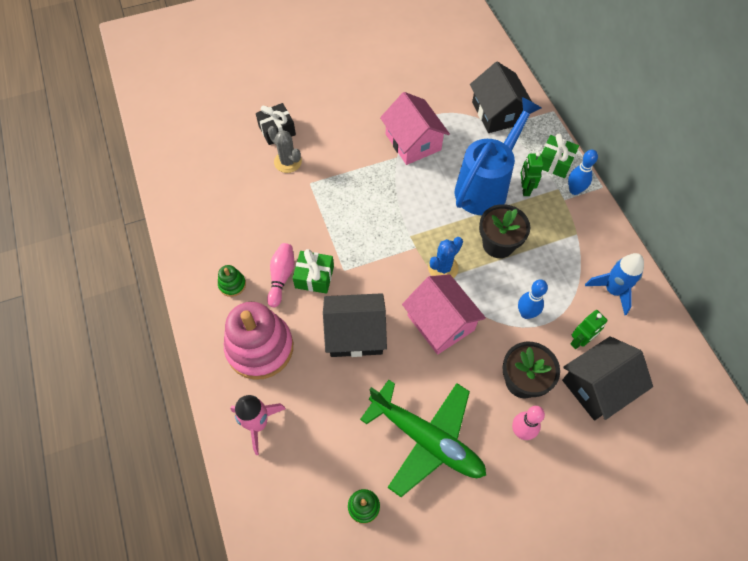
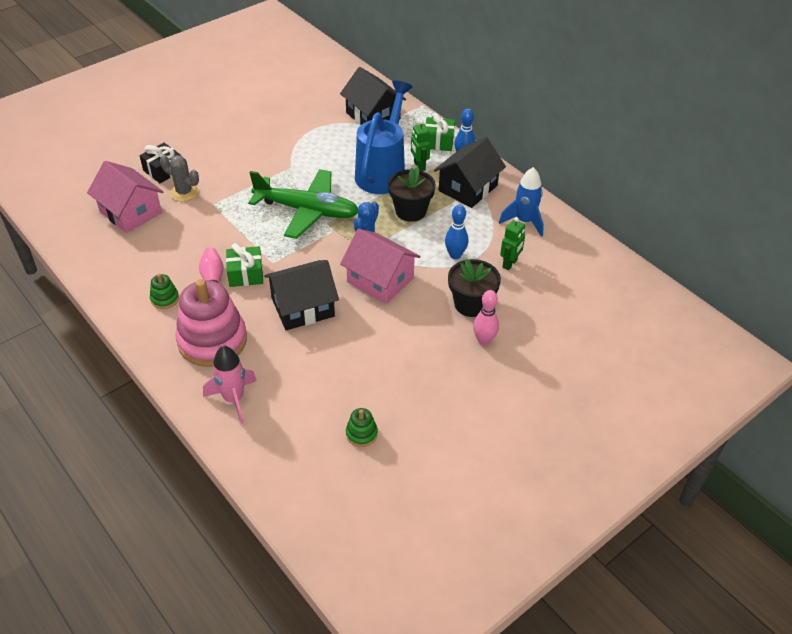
camera: 20 degrees left, 15 degrees down
green plane [360,380,486,497] -> green plane moved to [248,169,358,239]
pink house [380,92,450,165] -> pink house moved to [87,161,164,233]
black house [562,336,653,420] -> black house moved to [434,137,506,208]

